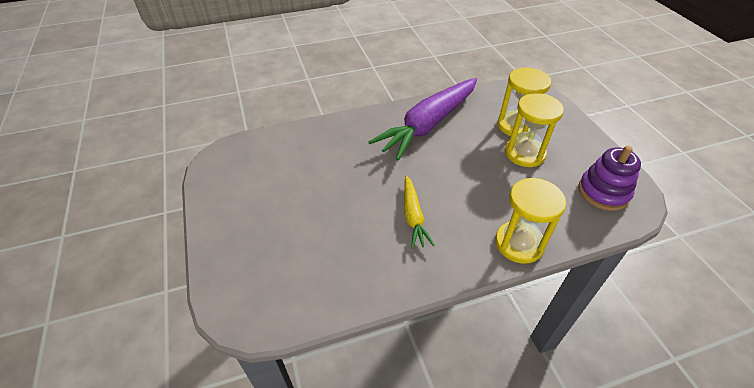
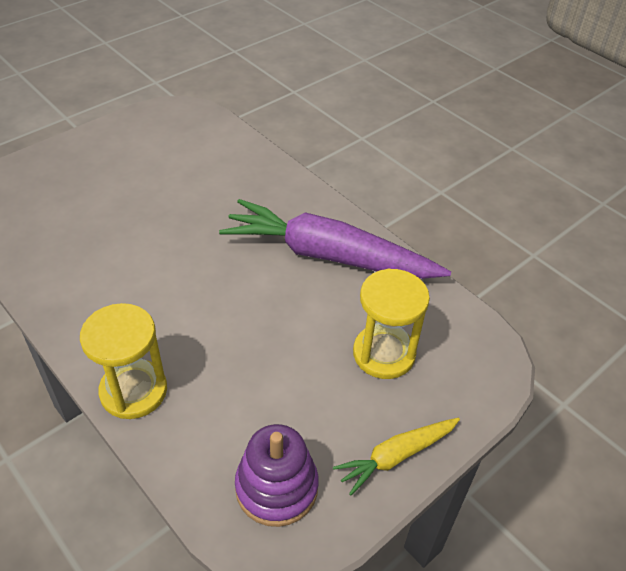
camera: 65 degrees right, 0 degrees up
yellow carrot [404,176,435,249] -> yellow carrot moved to [333,418,460,496]
yellow hourglass [505,93,564,167] -> none

